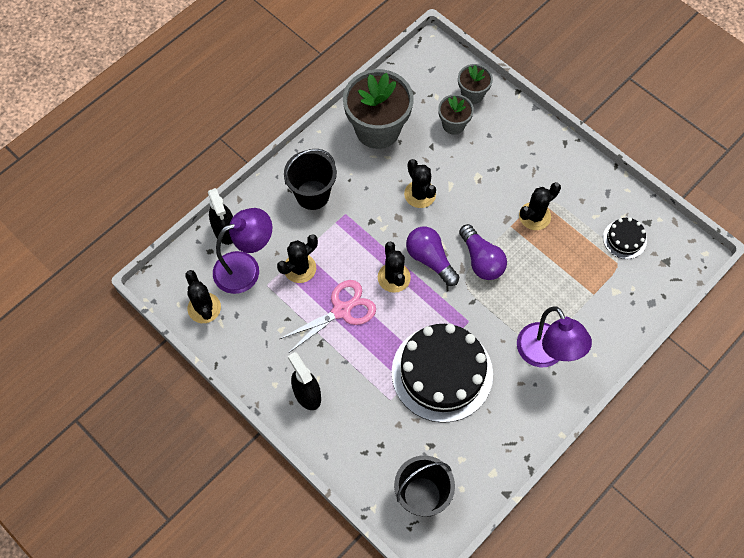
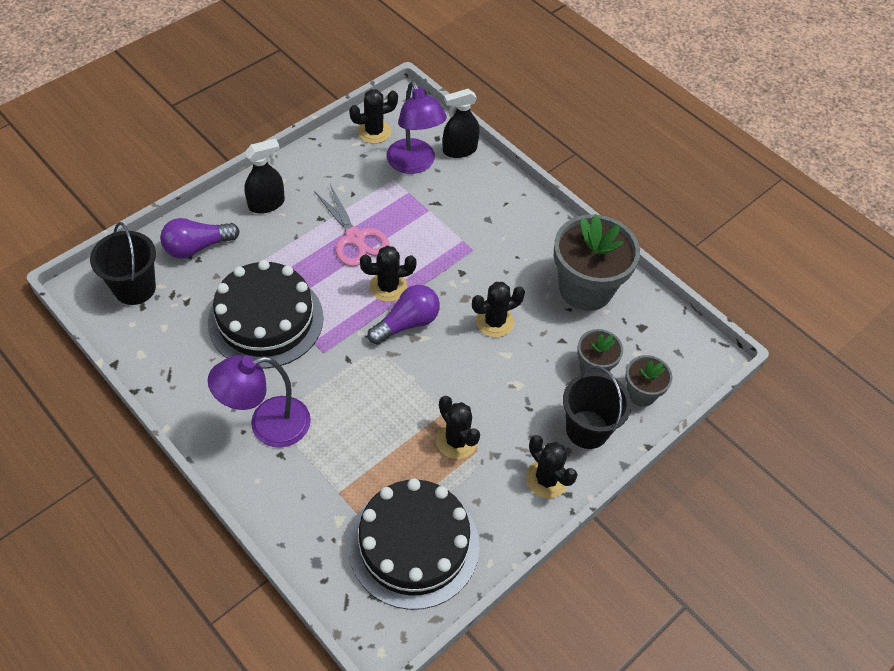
camera: 90 degrees right, 10 degrees down
black cactus [277,234,318,283] -> black cactus moved to [526,435,578,498]
black bucket [284,149,337,210] -> black bucket moved to [563,366,632,449]
purple light bulb [459,224,507,280] -> purple light bulb moved to [160,218,240,259]
black cake [603,217,647,259] -> black cake [349,478,479,610], size x2.19

